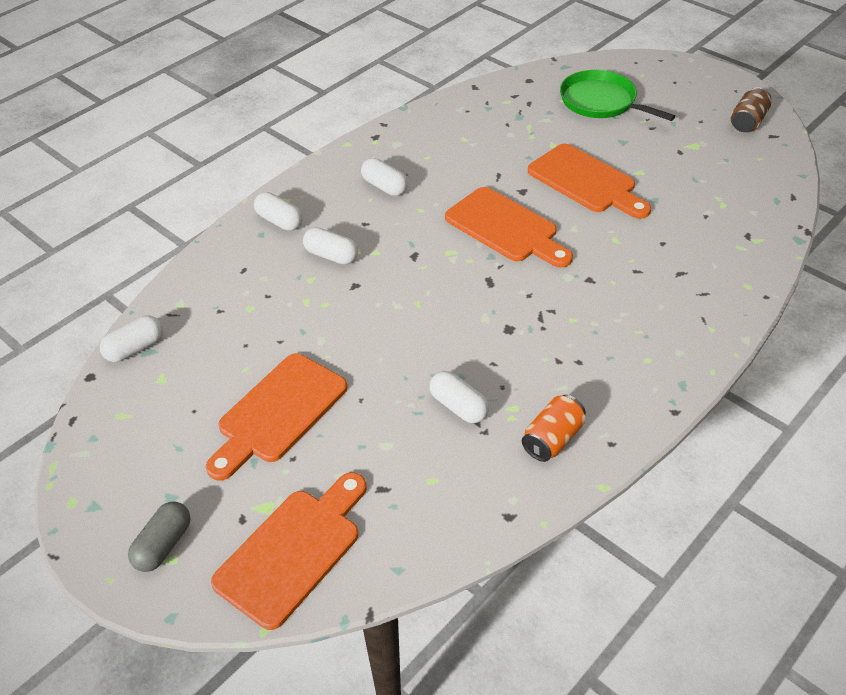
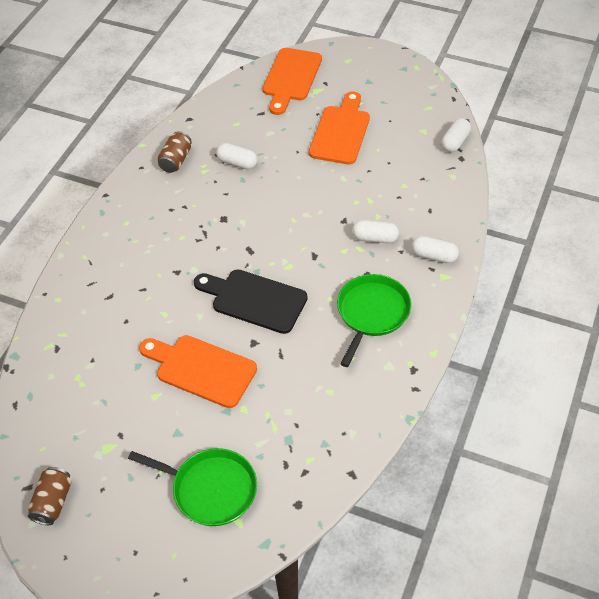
camera: 160 degrees right, 5 degrees up
grey capsule [128,502,190,572] -> none
white capsule [361,158,408,196] -> green pan [337,274,412,367]
orange cutting board [445,187,573,268] -> black cutting board [194,269,308,334]
orange can [522,395,586,462] -> brown can [157,131,192,173]

